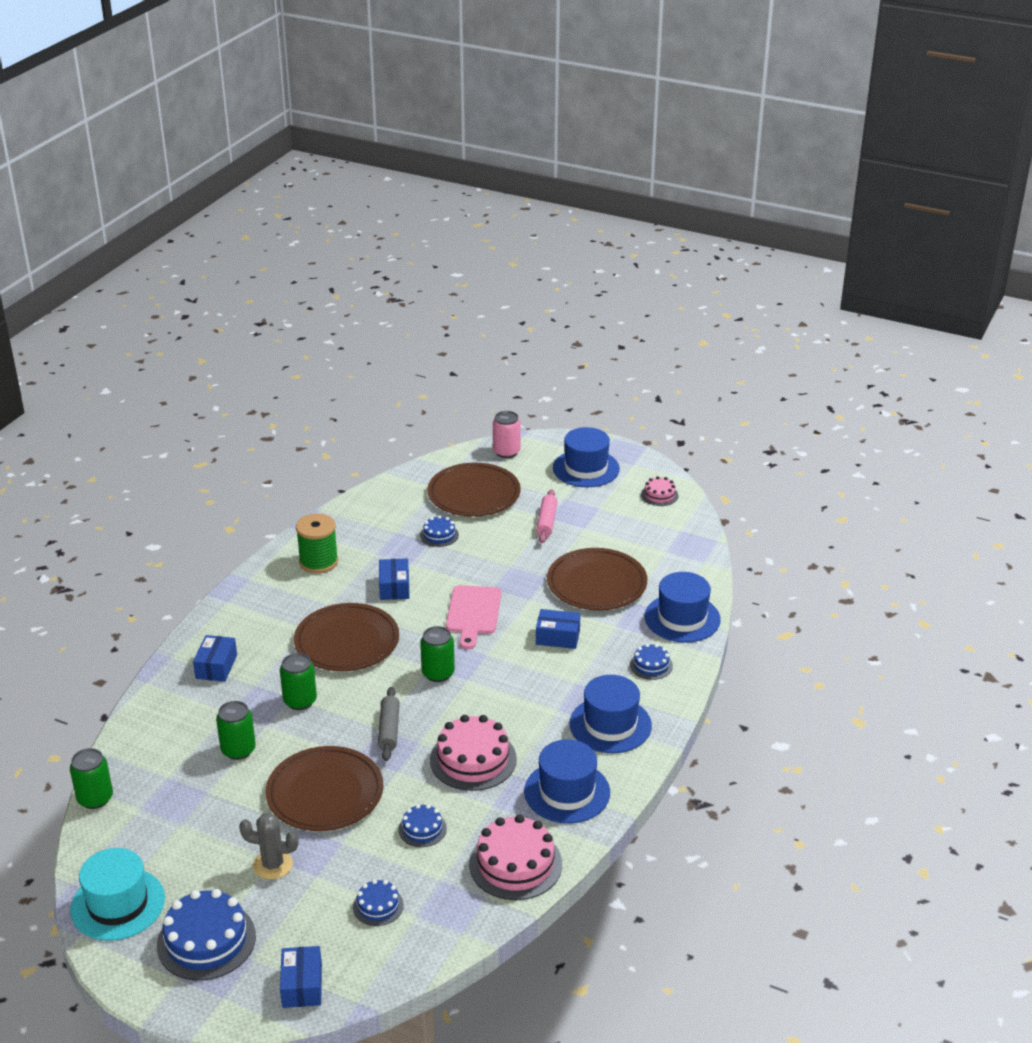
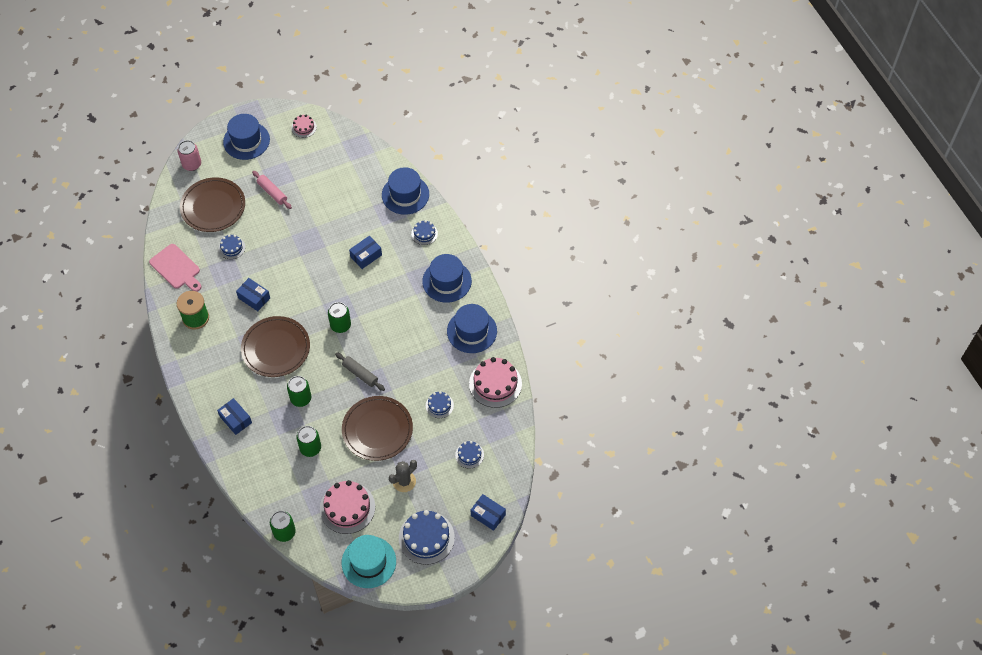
camera: 50 degrees left, 25 degrees up
pink cake [430,715,517,791] -> pink cake moved to [320,480,375,534]
pink cutting board [446,585,501,649] -> pink cutting board moved to [149,244,202,292]
brown plate [547,548,647,610] -> none

